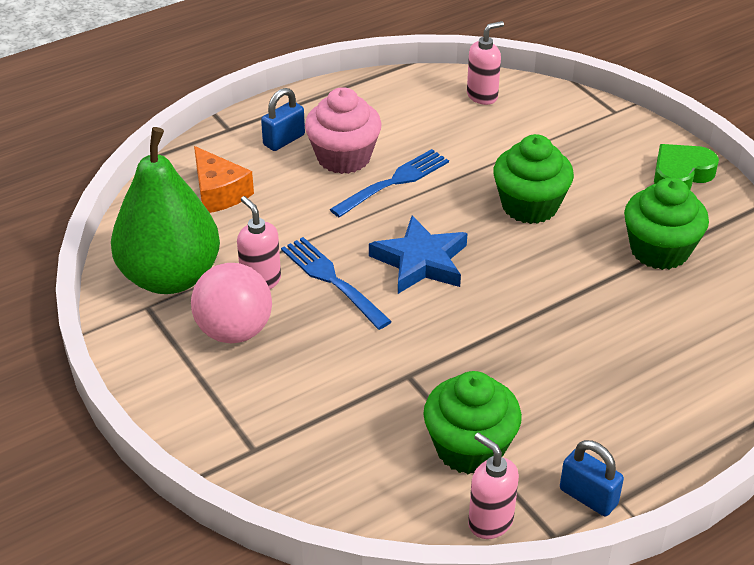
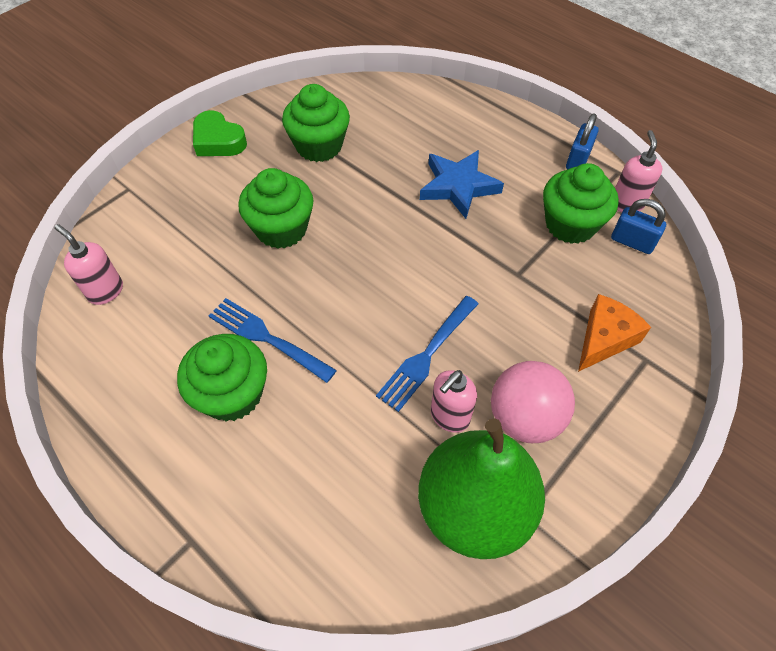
camera: 105 degrees left, 15 degrees up
orange cheese [194,146,254,213] -> orange cheese moved to [578,294,651,372]
blue padlock [261,88,305,151] -> blue padlock moved to [611,199,666,254]
pink cupcake [305,87,382,174] -> green cupcake [177,334,267,422]
blue star [369,216,467,294] -> blue star moved to [420,150,504,219]
pink soap dispenser [468,432,519,539] -> pink soap dispenser turned 150 degrees clockwise [615,130,663,212]

